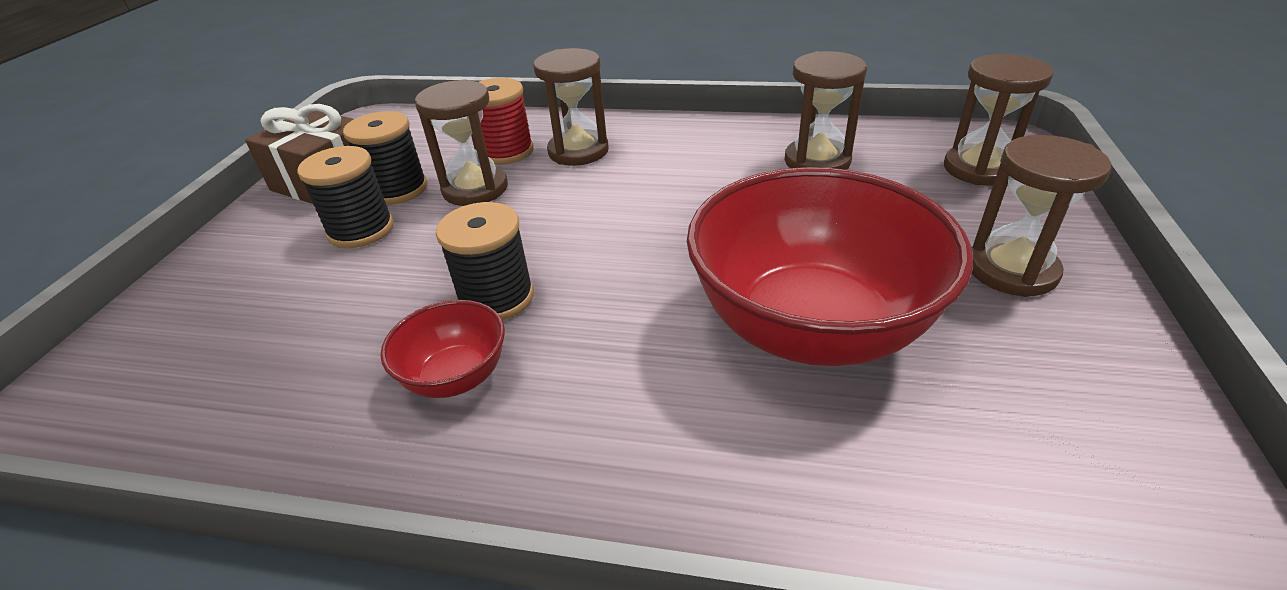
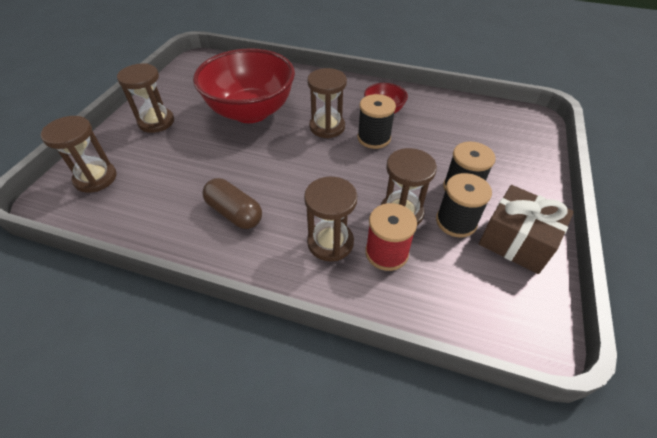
camera: 175 degrees left, 10 degrees up
brown hourglass [785,51,867,170] -> brown hourglass moved to [307,68,347,138]
none -> brown capsule [202,178,262,229]

